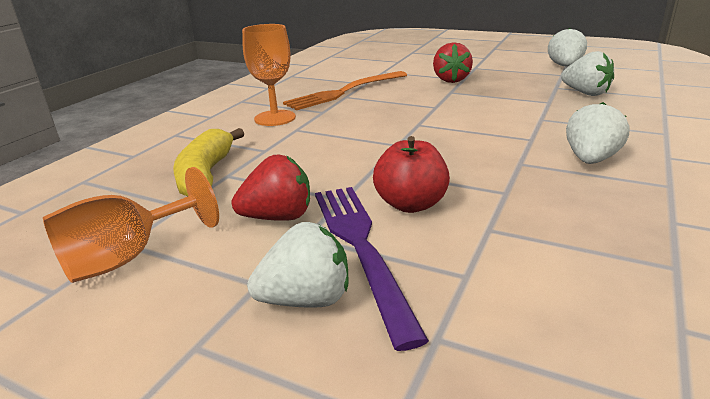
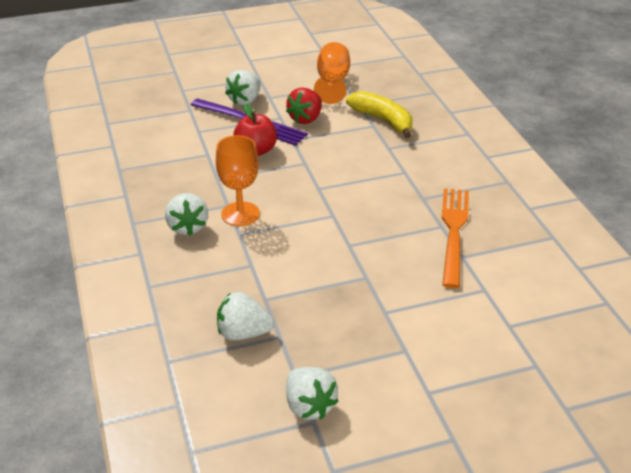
camera: 135 degrees right, 10 degrees up
orange goblet [242,24,296,126] -> orange goblet moved to [216,135,260,226]
red strawberry [433,42,473,83] -> none

